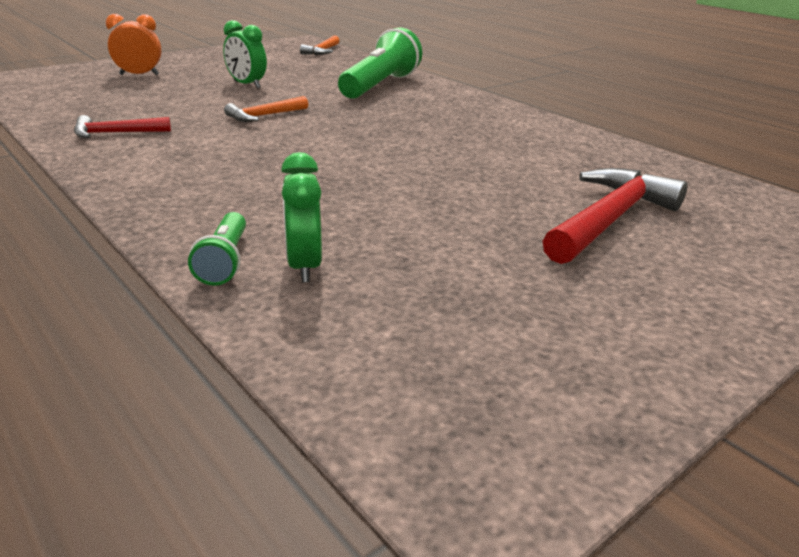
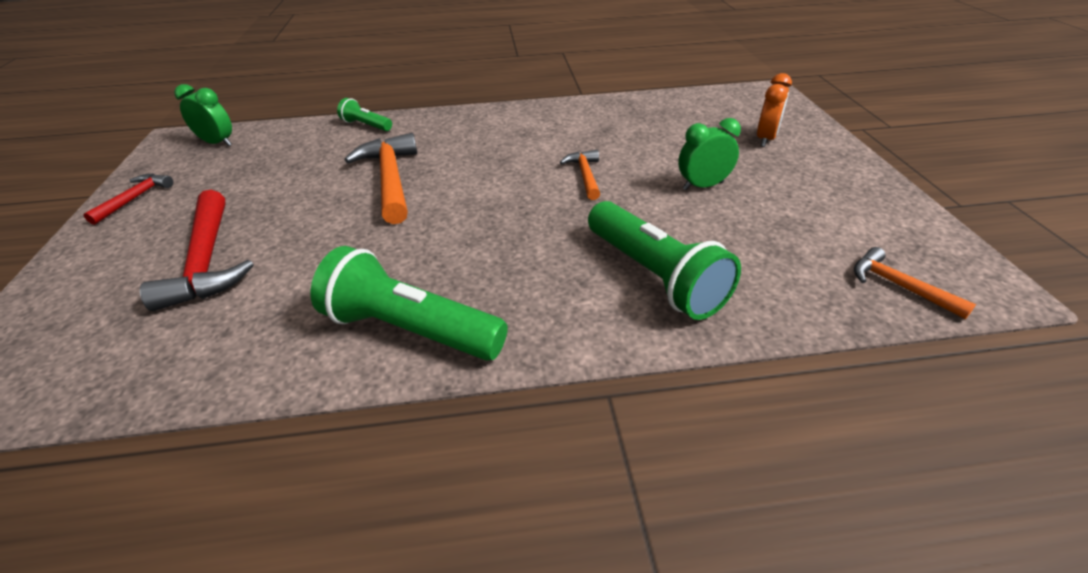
camera: 125 degrees right, 10 degrees up
red hammer [74,115,171,138] -> red hammer moved to [83,174,173,225]
green clock [281,152,322,282] -> green clock moved to [174,84,232,146]
none -> green flashlight [311,246,508,361]
none -> orange hammer [345,133,417,224]

